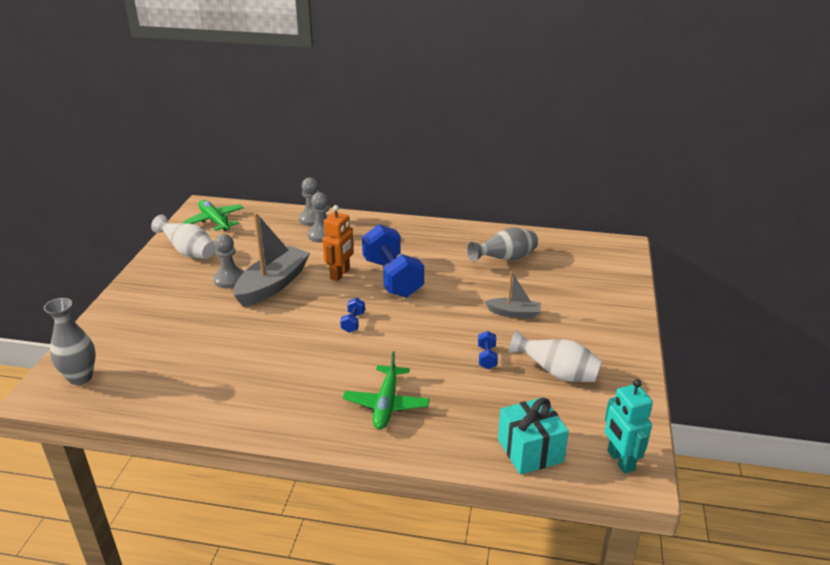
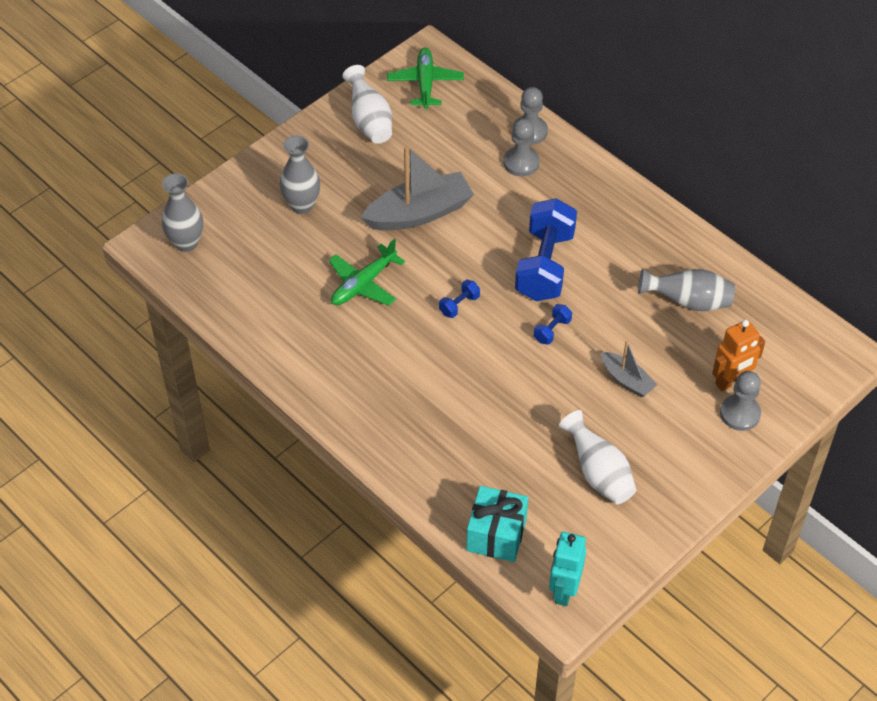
camera: 35 degrees right, 20 degrees up
grey pawn [213,234,244,289] -> grey pawn moved to [720,371,761,431]
orange robot [322,205,354,281] -> orange robot moved to [712,319,765,391]
green plane [343,351,430,429] -> green plane moved to [329,239,405,306]
blue dumbbell [478,331,498,369] -> blue dumbbell moved to [534,304,572,345]
none -> grey vase [280,136,320,214]

